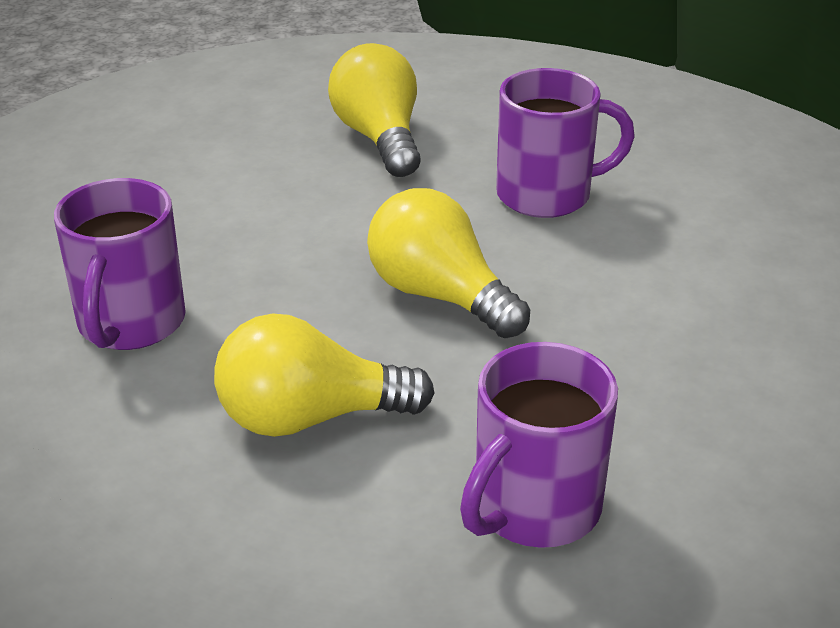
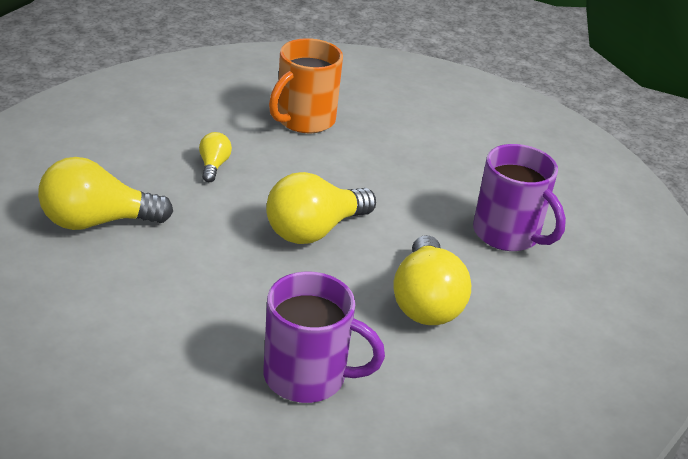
camera: 85 degrees left, 0 degrees up
purple mug [496,68,635,218] -> yellow light bulb [199,132,232,182]
none -> orange mug [269,38,343,133]

